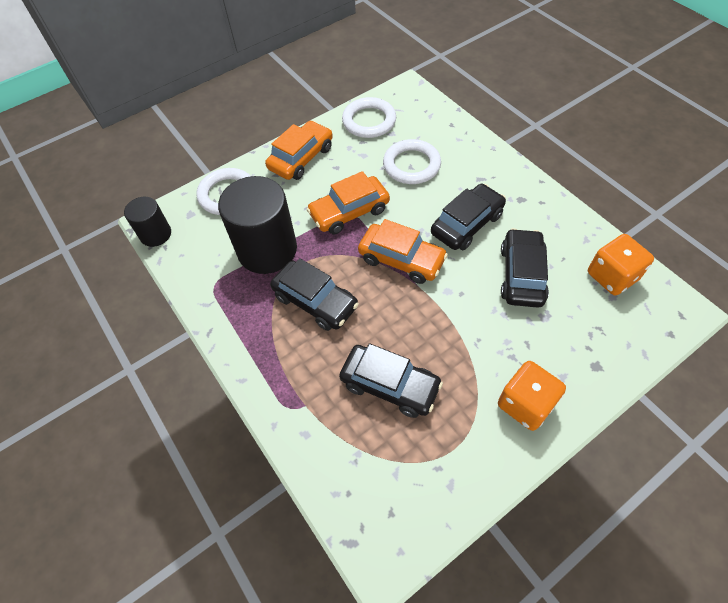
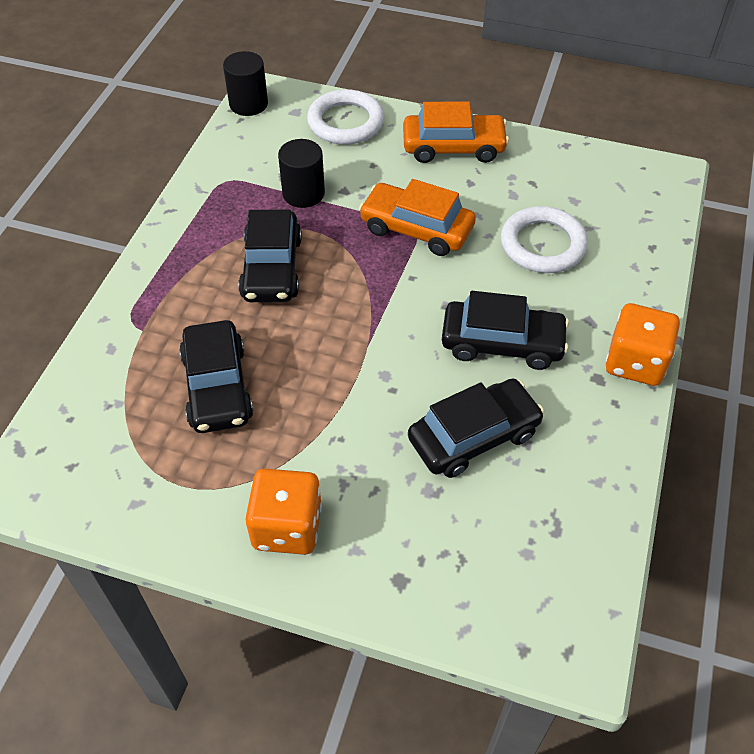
camera: 50 degrees right, 5 degrees down
black cylinder [218,176,297,274] -> black cylinder [278,139,325,208], size x0.54
white ring [342,97,396,138] -> none
orange car [358,219,448,284] -> none
orange dice [588,234,654,295] -> orange dice moved to [606,303,680,386]

